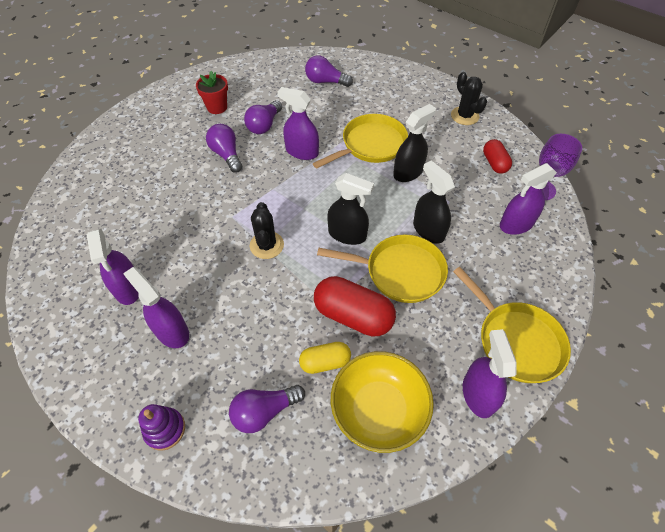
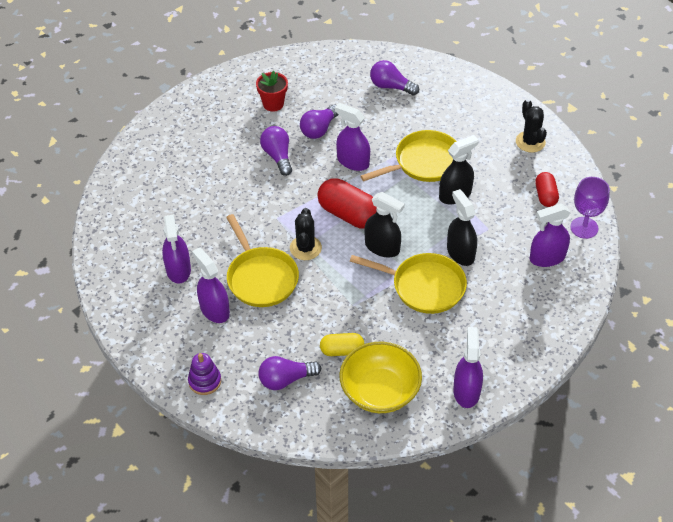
camera: 10 degrees right, 5 degrees down
red capsule [314,276,396,337] -> red capsule moved to [317,178,377,229]
yellow pan [453,267,571,383] -> yellow pan moved to [226,214,299,307]

